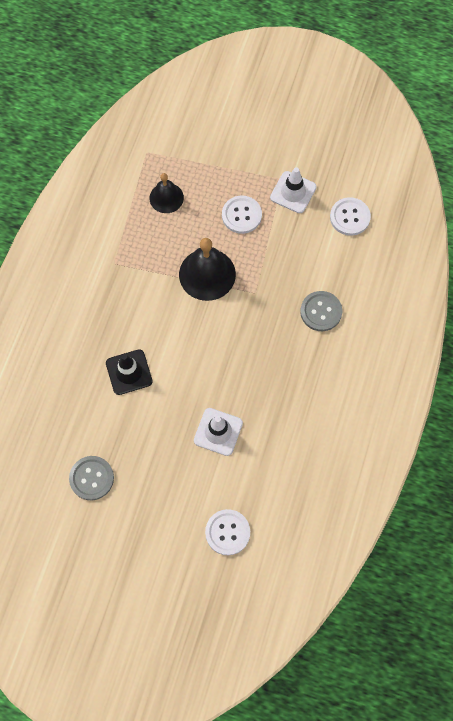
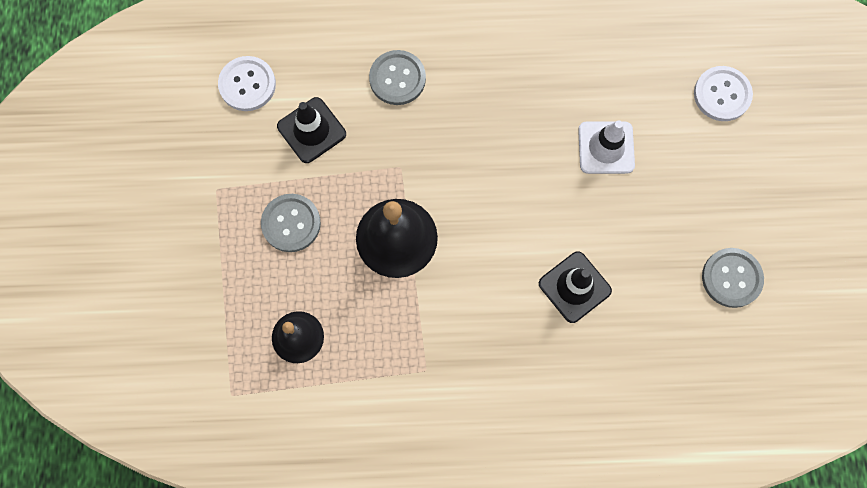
camera: 110 degrees left, 5 degrees up
white button [222,196,262,234] -> grey button [261,194,321,252]
white traffic cone [270,167,317,213] -> none
none -> black traffic cone [277,97,346,163]

